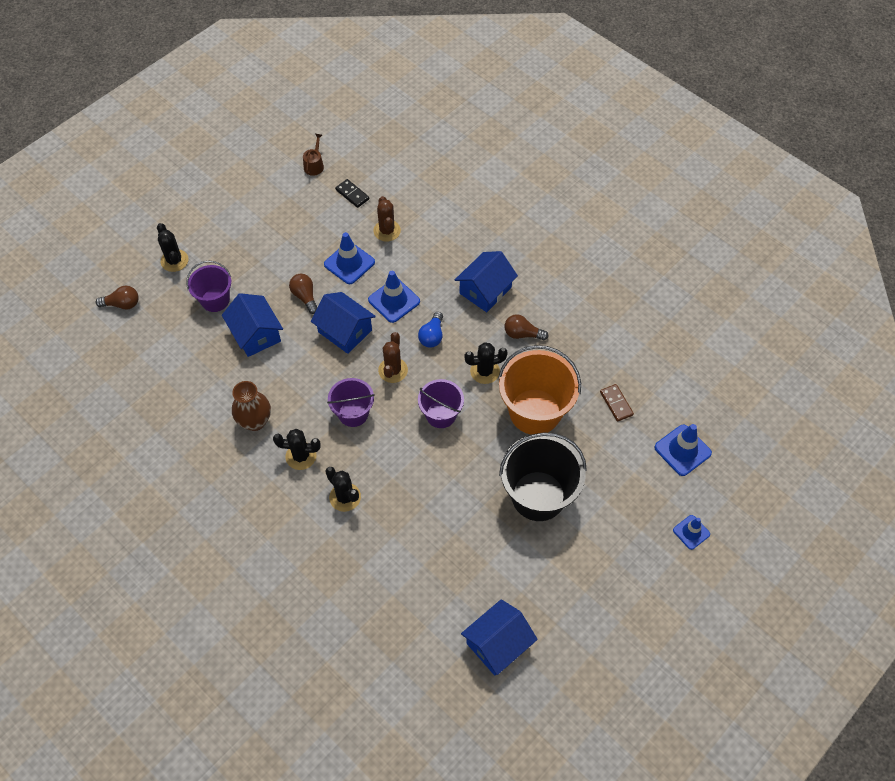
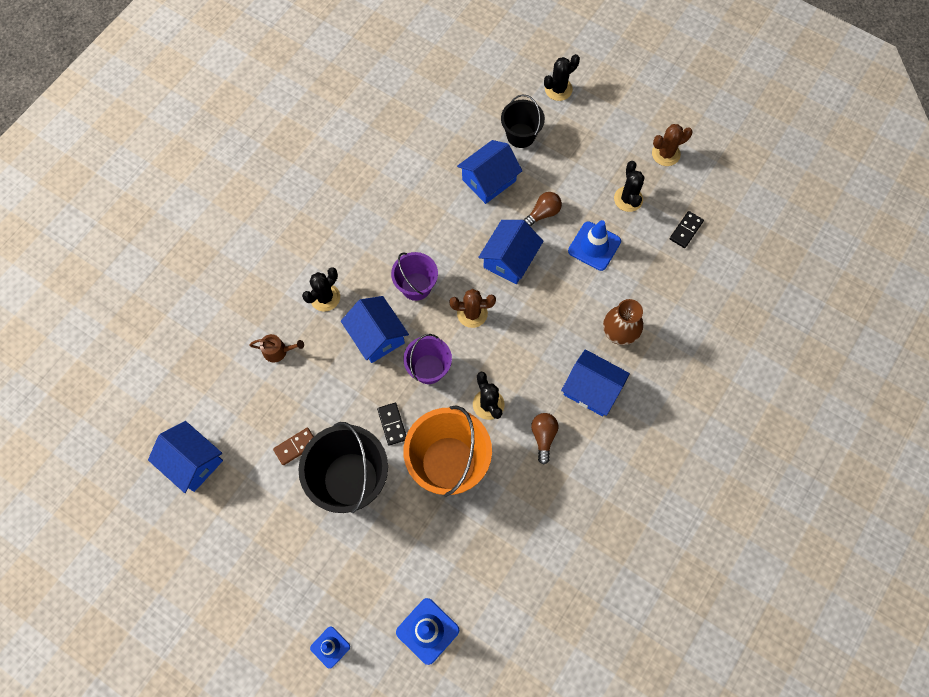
camera: 80 degrees right, 10 degrees up
brown light bulb [95,286,139,309] -> none
purple bucket [186,261,231,312] -> black bucket [501,94,545,148]
brown vase [232,381,271,431] -> brown vase moved to [603,299,643,345]
black cactus [273,429,321,470] -> black cactus moved to [614,161,645,212]
brown watering can [303,134,324,176] -> brown watering can moved to [249,334,304,363]
blue traffic cone [368,271,420,323] -> none
brown cactus [373,196,401,242] -> brown cactus moved to [652,124,693,166]
blue light bulb [418,312,443,348] -> none
brown domino [600,384,634,422] -> brown domino moved to [273,428,314,465]
none -> blue house [341,296,409,363]
none -> black domino [377,403,406,446]

